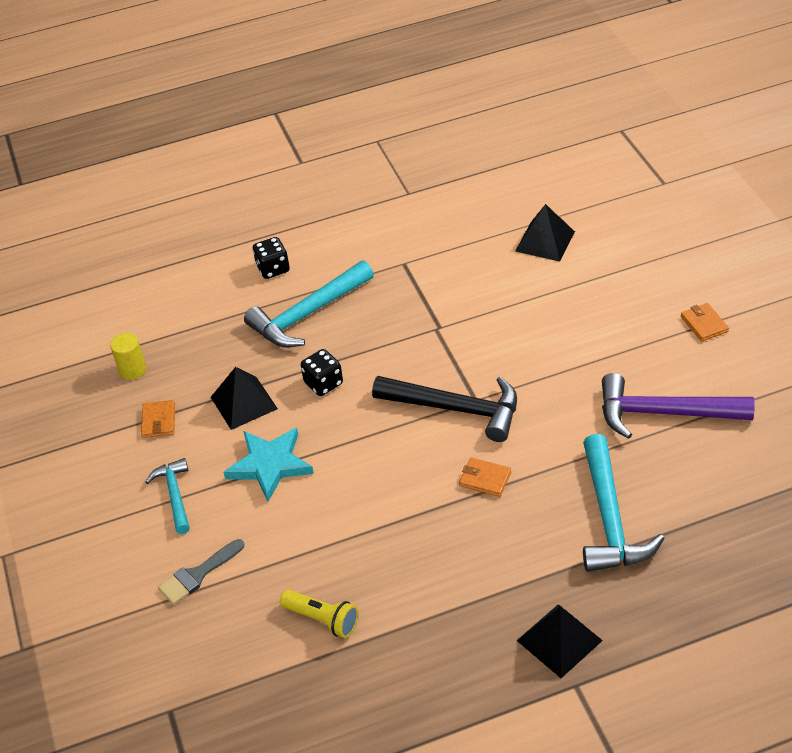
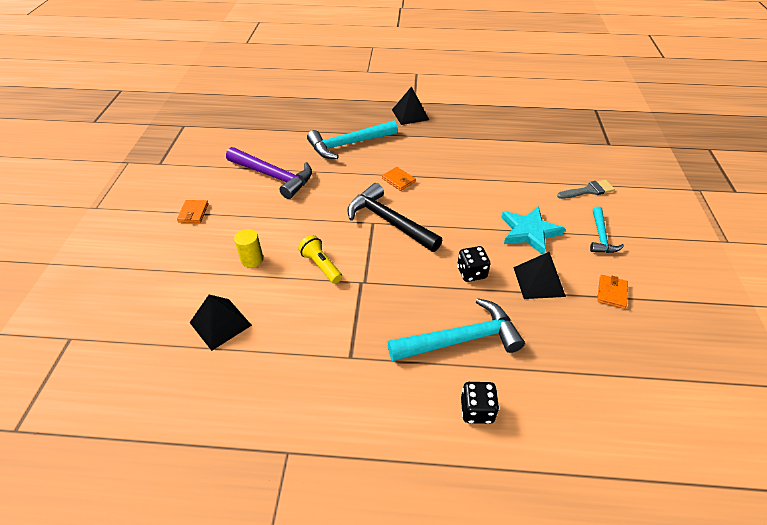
camera: 160 degrees left, 0 degrees up
yellow cylinder [110,333,146,380] -> yellow cylinder moved to [234,229,263,268]
yellow flashlight [280,590,359,638] -> yellow flashlight moved to [298,235,342,284]
turquoise hammer [583,434,665,572] -> turquoise hammer turned 135 degrees counterclockwise [307,121,398,159]

